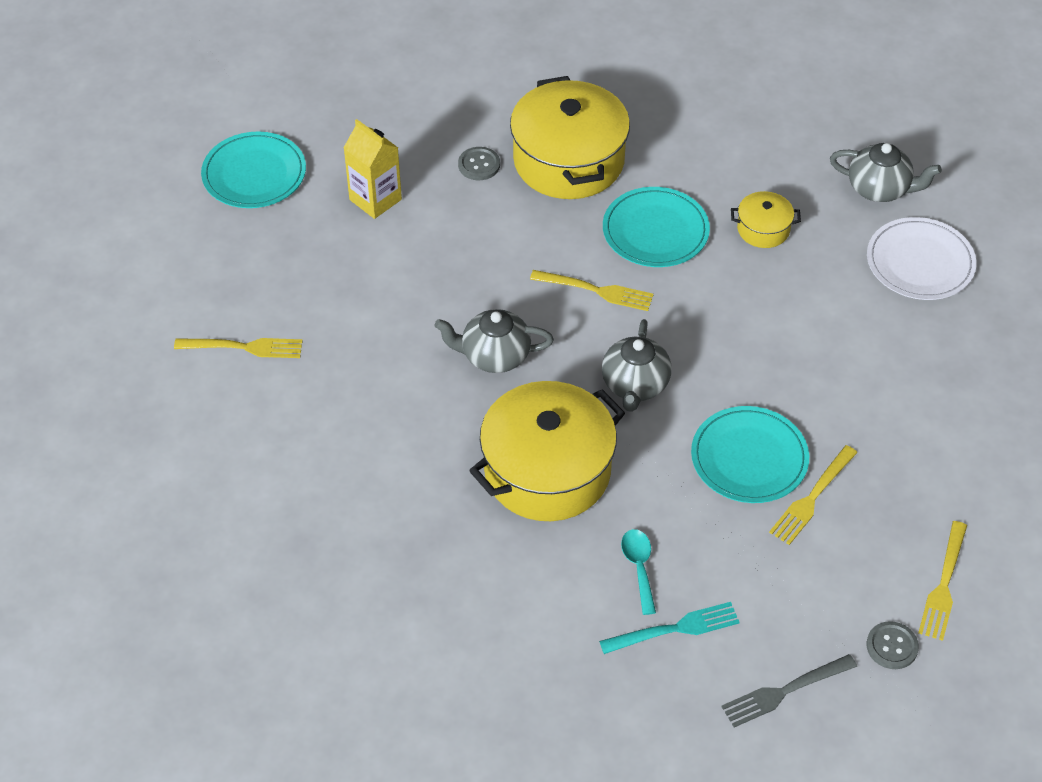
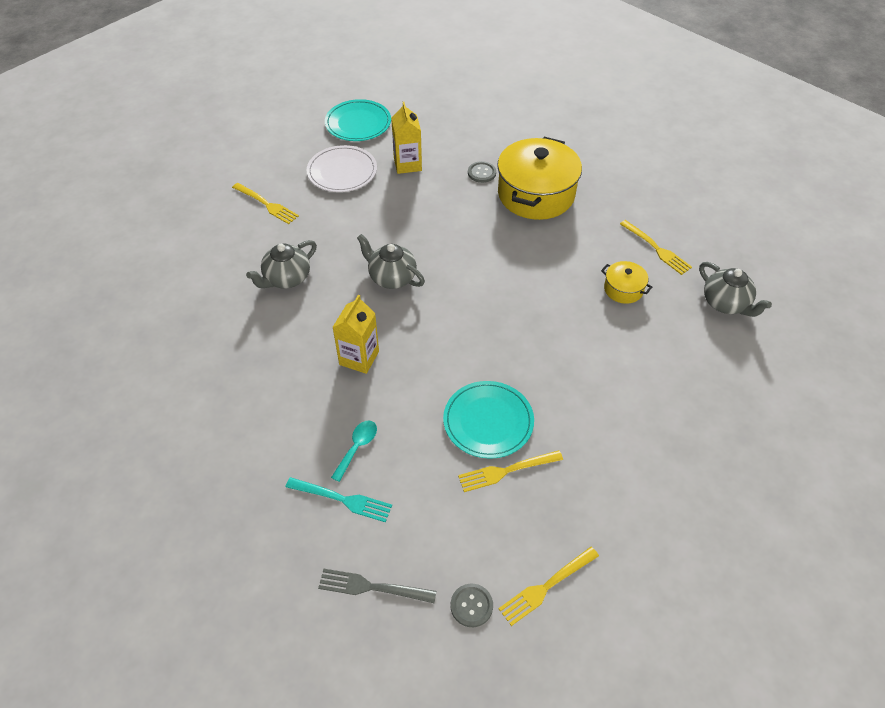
camera: 35 degrees right, 0 degrees up
yellow pot [469,381,625,521] -> yellow carton [332,295,379,374]
yellow fork [530,270,654,311] -> yellow fork moved to [620,220,692,275]
grey teapot [602,319,672,412] -> grey teapot moved to [246,240,317,288]
turquoise plate [603,187,710,267] -> none
white plate [867,217,976,300] -> white plate moved to [307,145,377,192]

